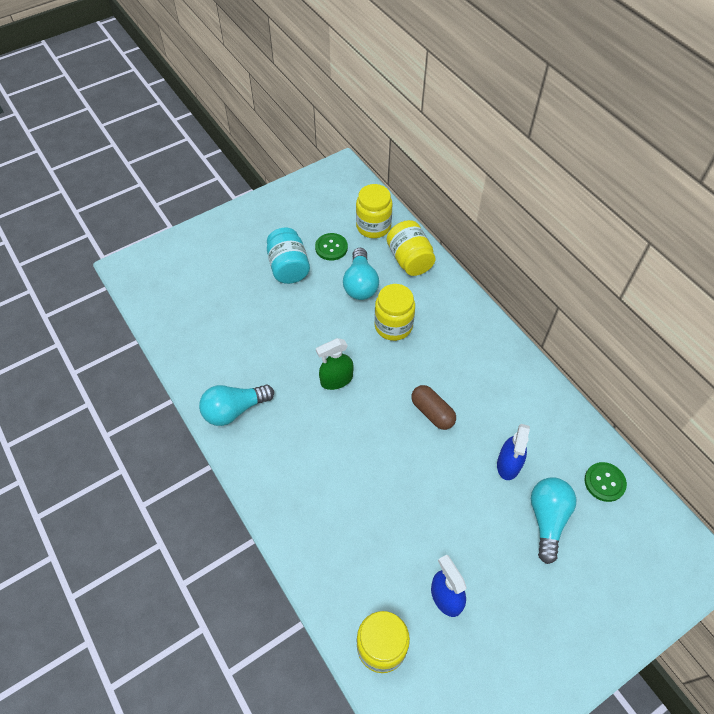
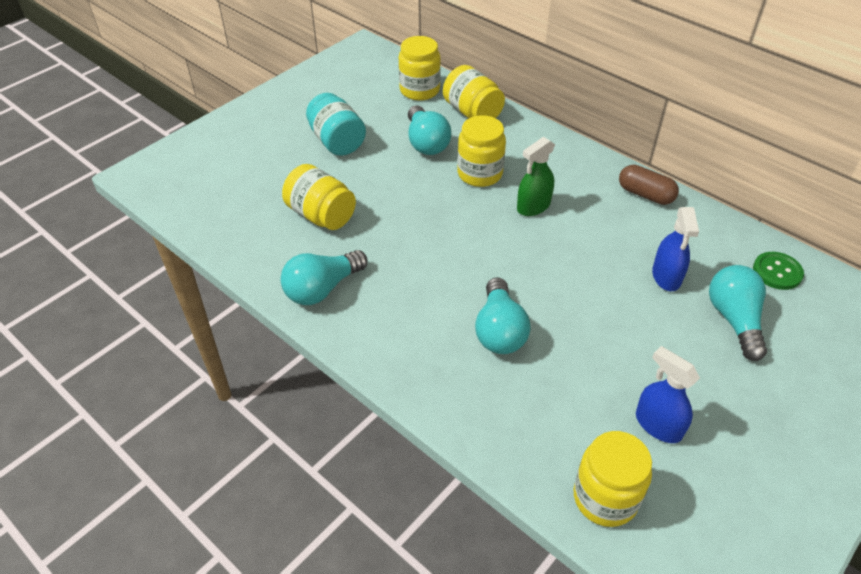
camera: 15 degrees left, 10 degrees down
green button [315,233,348,261] -> none
green spray bottle [316,338,354,390] -> green spray bottle moved to [517,137,555,216]
brown capsule [411,385,456,430] -> brown capsule moved to [619,165,679,205]
none -> yellow jar [282,164,356,230]
none -> turquoise light bulb [475,277,531,354]

